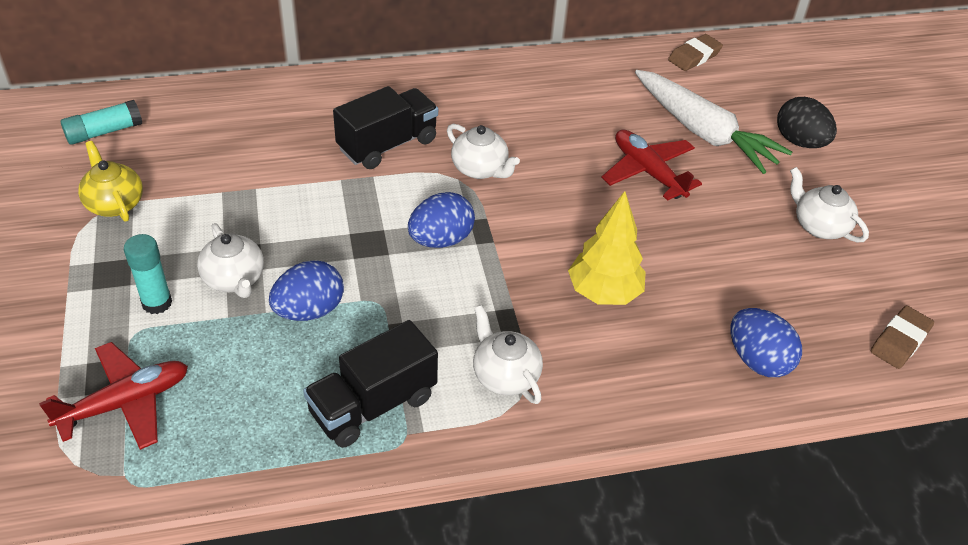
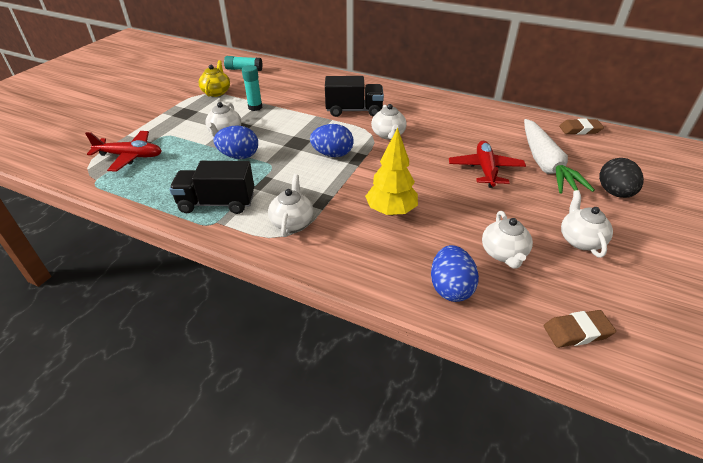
camera: 40 degrees right, 5 degrees down
turquoise glue stick [124,234,172,314] -> turquoise glue stick moved to [242,65,262,111]
none -> white teapot [482,211,533,269]

